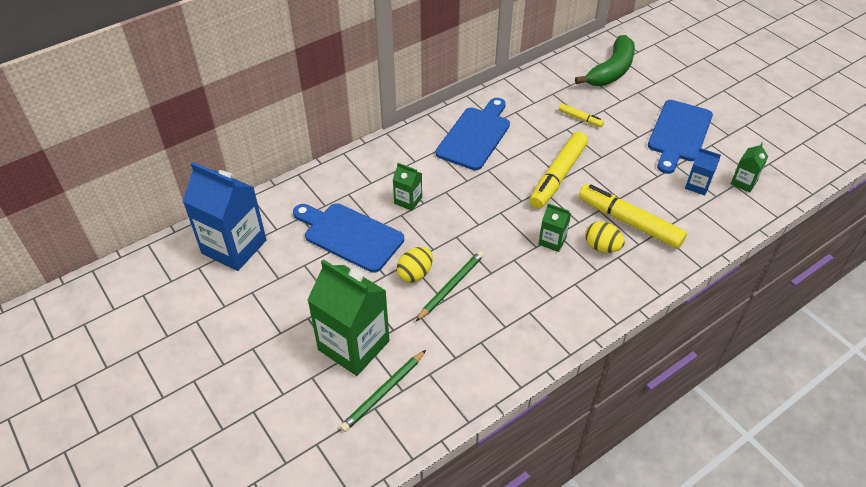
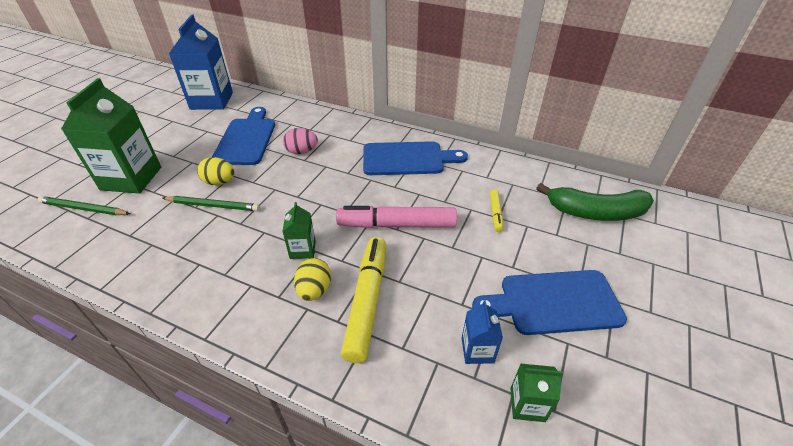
camera: 60 degrees right, 5 degrees down
green carton [393,163,422,211] -> pink egg [283,128,318,154]
yellow marker [530,132,588,209] -> pink marker [336,206,457,228]

